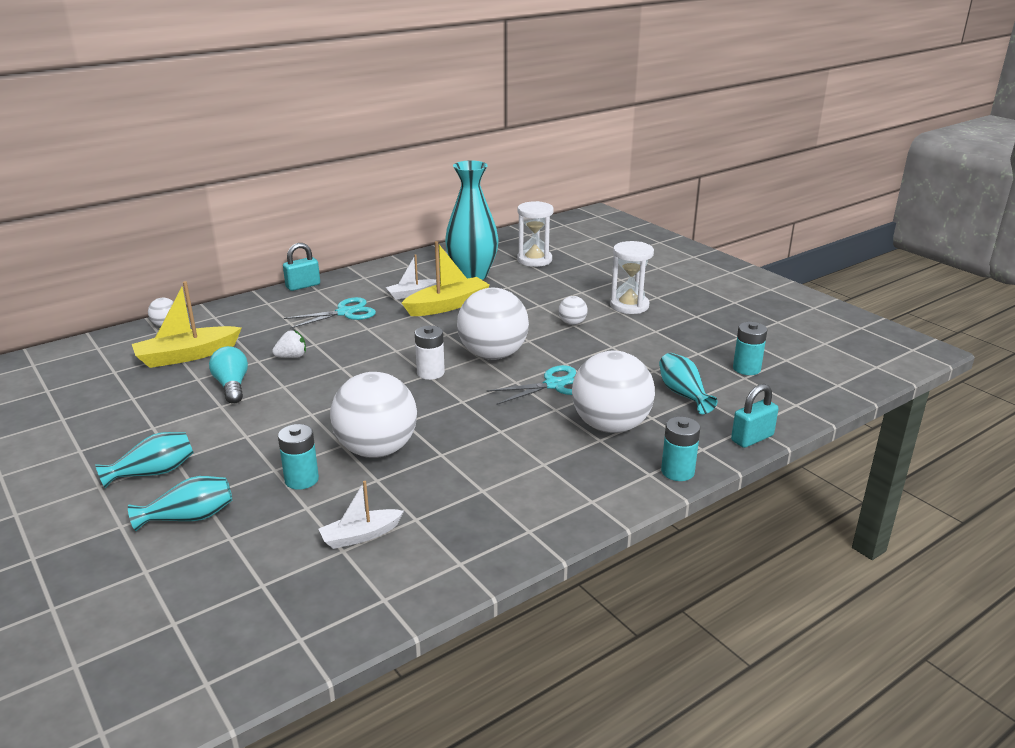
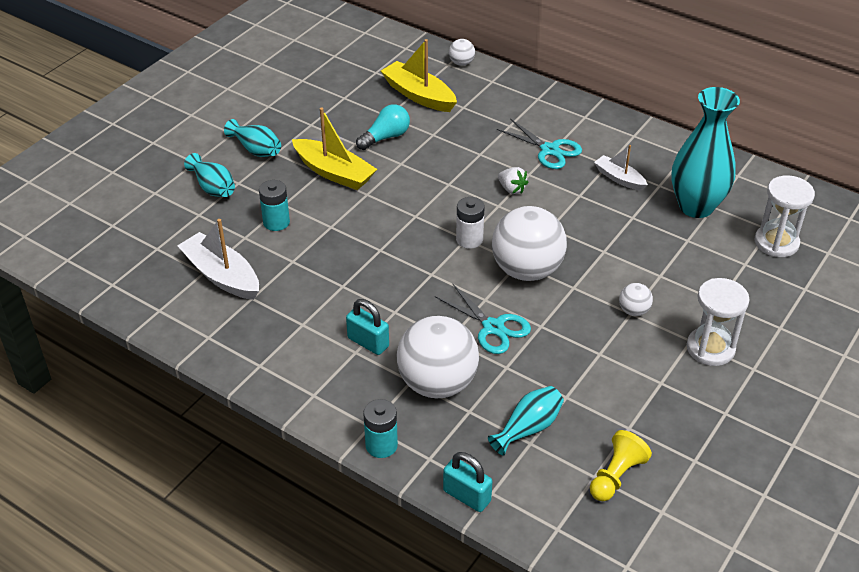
camera: 70 degrees right, 15 degrees up
white strawberry [272,330,306,358] -> white strawberry moved to [498,167,528,194]
turquoise padlock [283,243,320,291] -> turquoise padlock moved to [346,299,389,355]
white boat [319,481,404,549] -> white boat [177,219,259,300], size x1.66
white ball [330,372,417,458] -> none
yellow boat [402,241,490,316] -> yellow boat moved to [292,108,377,190]
turquoise battery [733,322,767,375] -> yellow pawn [590,430,652,501]

